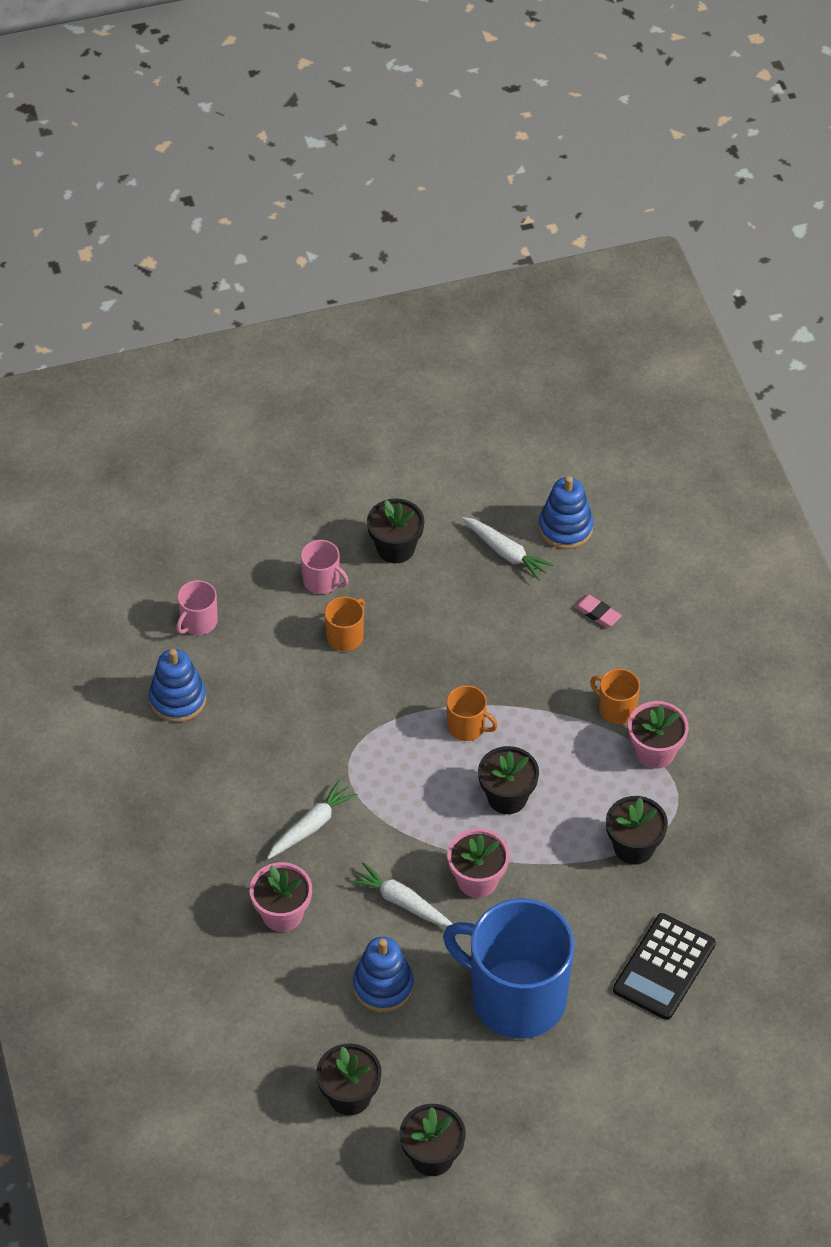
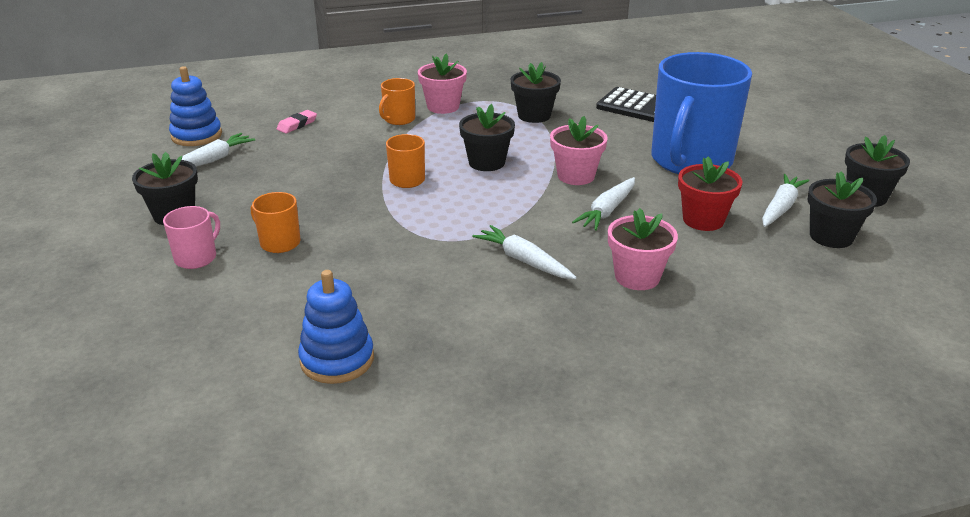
camera: 90 degrees left, 20 degrees down
pink mug [176,580,218,635] -> none
blue stacking toy [353,937,414,1012] -> red flower pot [678,157,742,231]
none -> white carrot [762,174,809,227]

